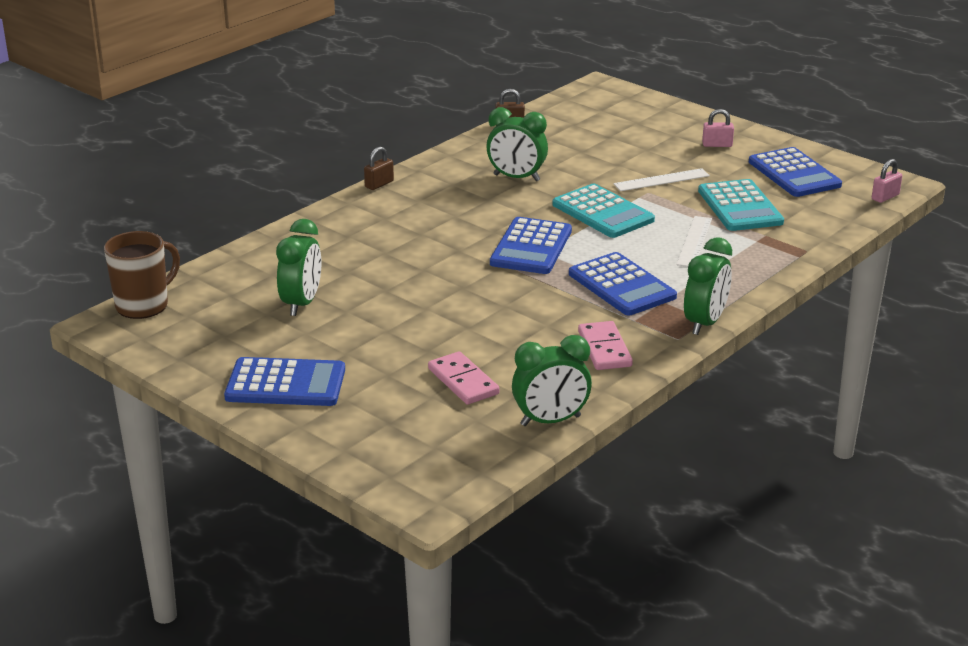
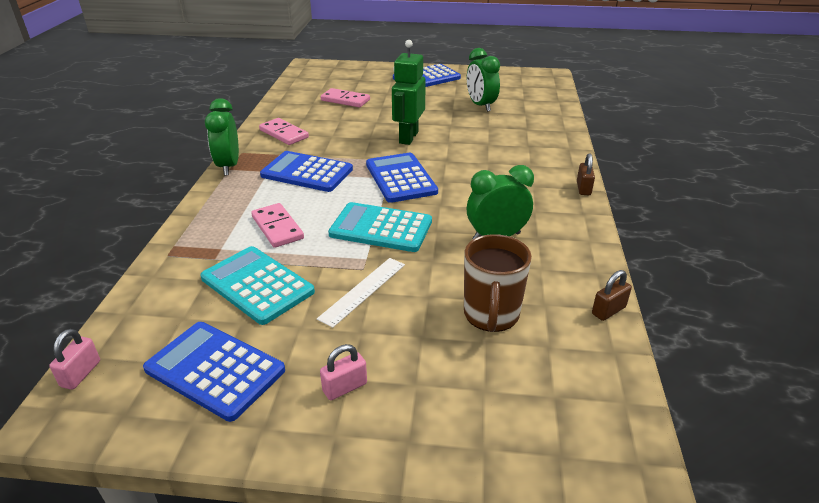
camera: 145 degrees right, 5 degrees up
brown mug [104,231,180,319] -> brown mug moved to [464,234,532,332]
green clock [512,335,592,426] -> none
white ruler [676,216,712,267] -> pink domino [251,203,304,248]
none -> green robot [392,40,426,145]

